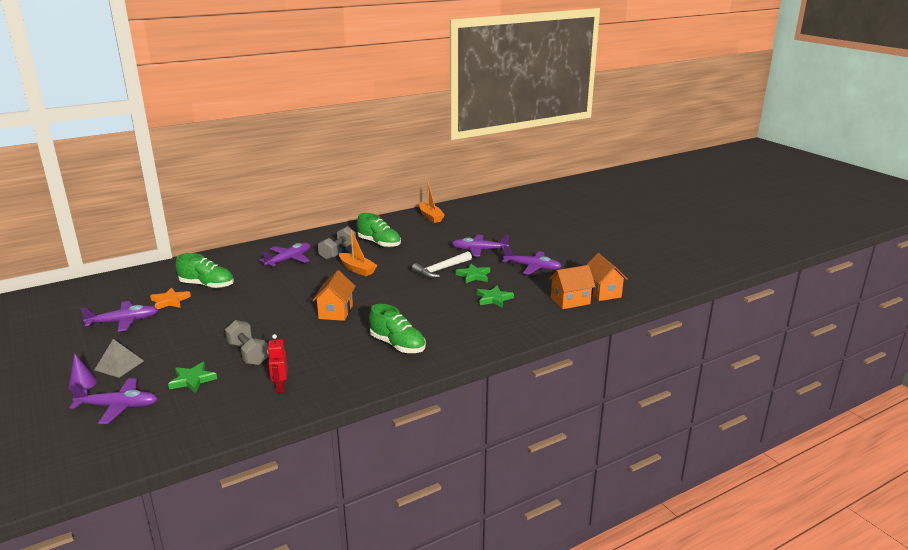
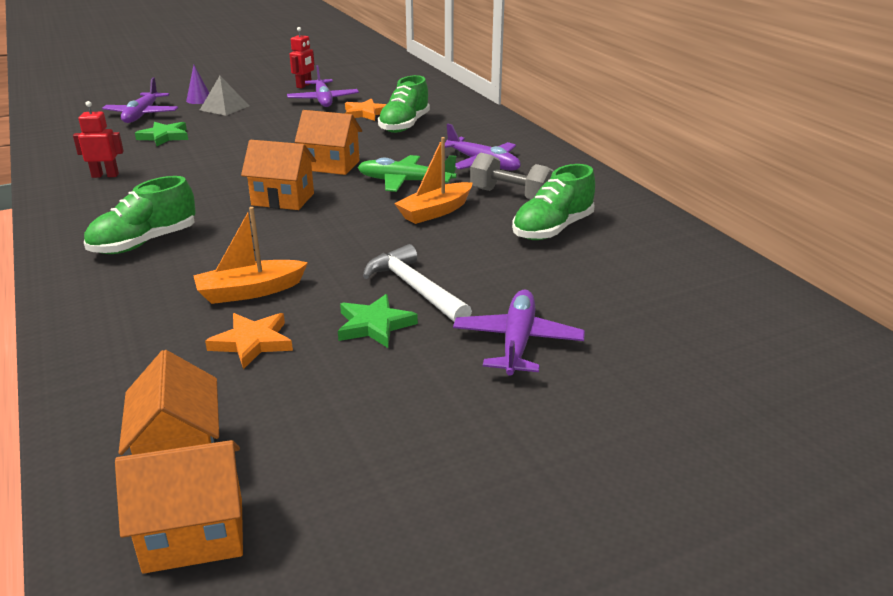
camera: 95 degrees right, 5 degrees up
grey dumbbell [225,320,269,366] -> none
orange boat [419,182,445,223] -> orange boat moved to [193,207,308,304]
green star [477,285,514,308] -> orange star [205,313,293,369]
purple plane [503,246,562,274] -> none
none -> red robot [290,27,314,88]
none -> orange house [295,110,362,175]
none -> green plane [358,155,457,192]

